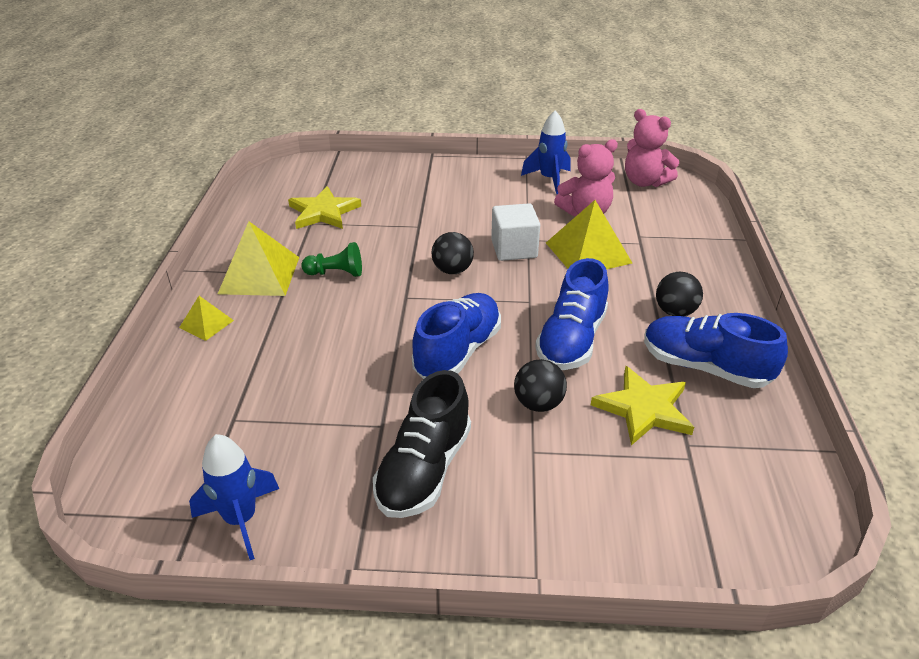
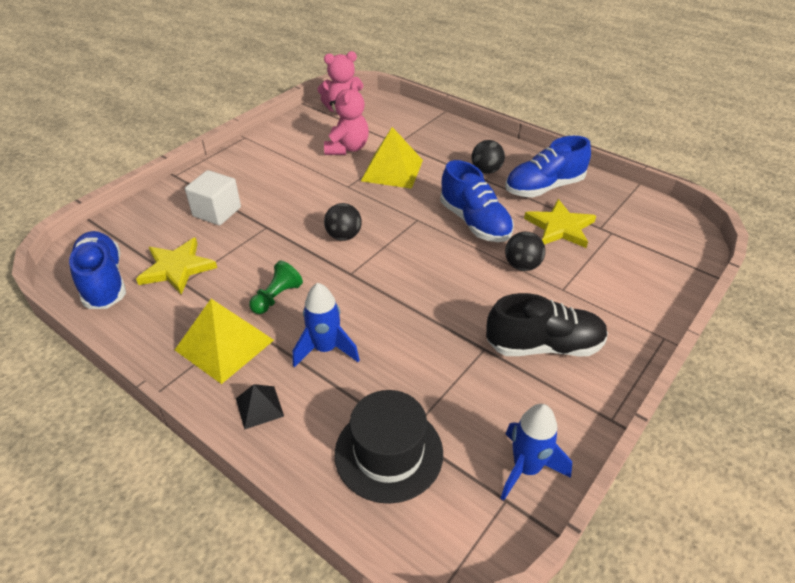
camera: 55 degrees left, 5 degrees up
yellow pyramid [179,296,234,341] -> black pyramid [236,384,284,430]
black shoe [373,370,471,518] -> black shoe turned 60 degrees counterclockwise [486,293,608,356]
blue shoe [412,293,501,379] -> blue shoe moved to [69,231,126,309]
white cube [491,203,540,261] -> white cube moved to [185,170,241,225]
blue rocket [521,110,570,194] -> blue rocket moved to [292,283,360,367]
none -> black hat [334,390,443,504]

